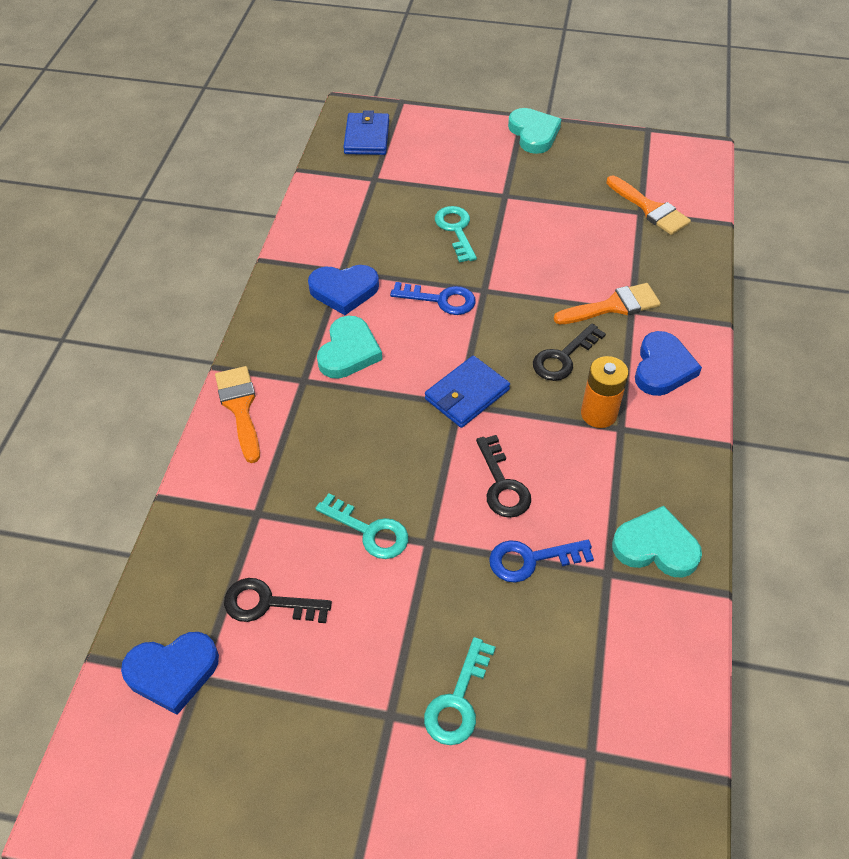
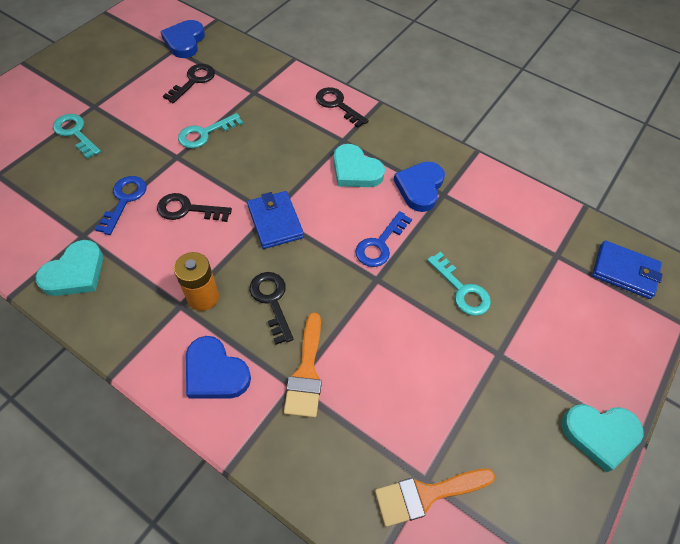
camera: 110 degrees right, 5 degrees up
orange brush [215,366,260,463] -> black key [316,87,368,128]
turquoise key [435,206,477,263] -> turquoise key turned 45 degrees clockwise [427,252,491,316]

